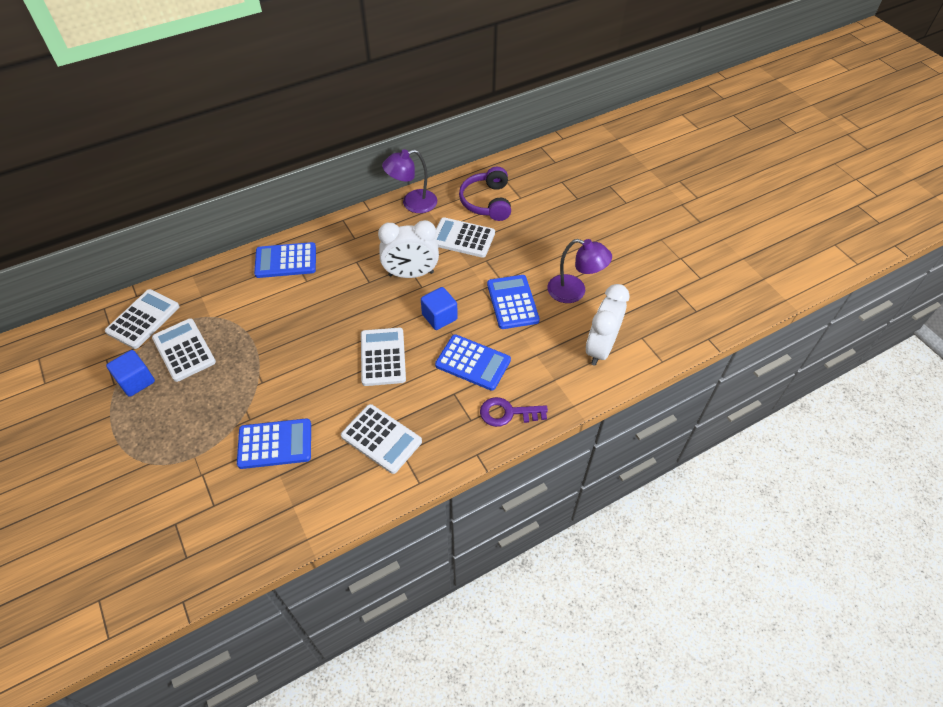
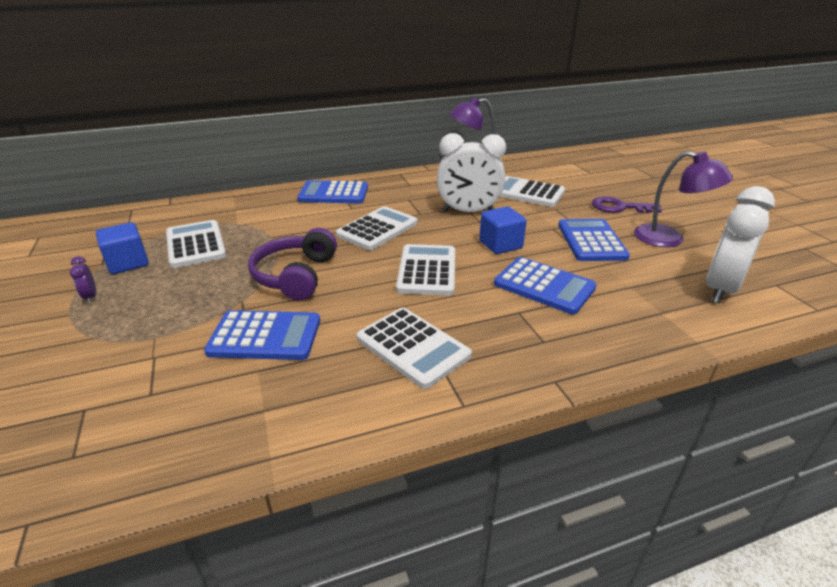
camera: 10 degrees right, 20 degrees down
white calculator [105,289,180,349] -> white calculator moved to [336,206,418,250]
purple headphones [459,167,511,221] -> purple headphones moved to [248,228,337,300]
purple key [480,397,548,427] -> purple key moved to [592,196,662,213]
none -> purple clock [70,256,96,303]

